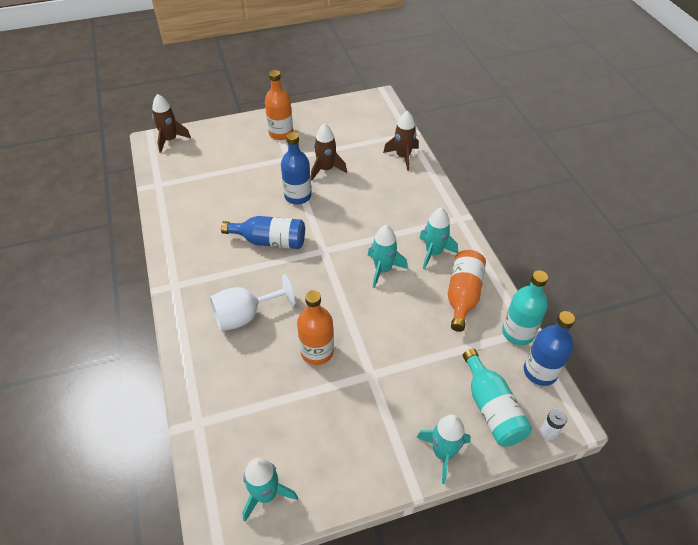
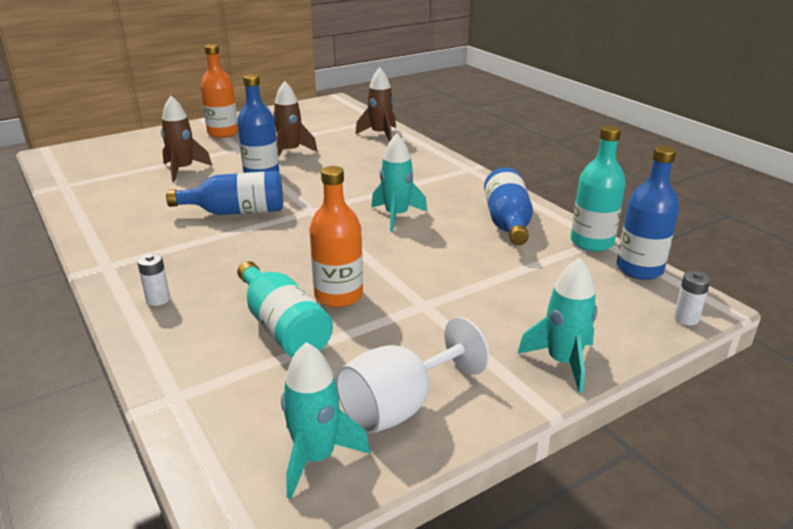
camera: 15 degrees left, 20 degrees down
brown rocket [152,94,191,153] -> brown rocket moved to [161,96,212,182]
white goblet [210,274,295,331] -> white goblet moved to [336,317,489,434]
turquoise rocket [419,207,458,270] -> none
orange bottle [448,250,486,332] -> blue bottle [484,167,533,245]
turquoise bottle [463,349,532,447] -> turquoise bottle moved to [237,261,333,357]
none -> white battery [137,253,170,306]

